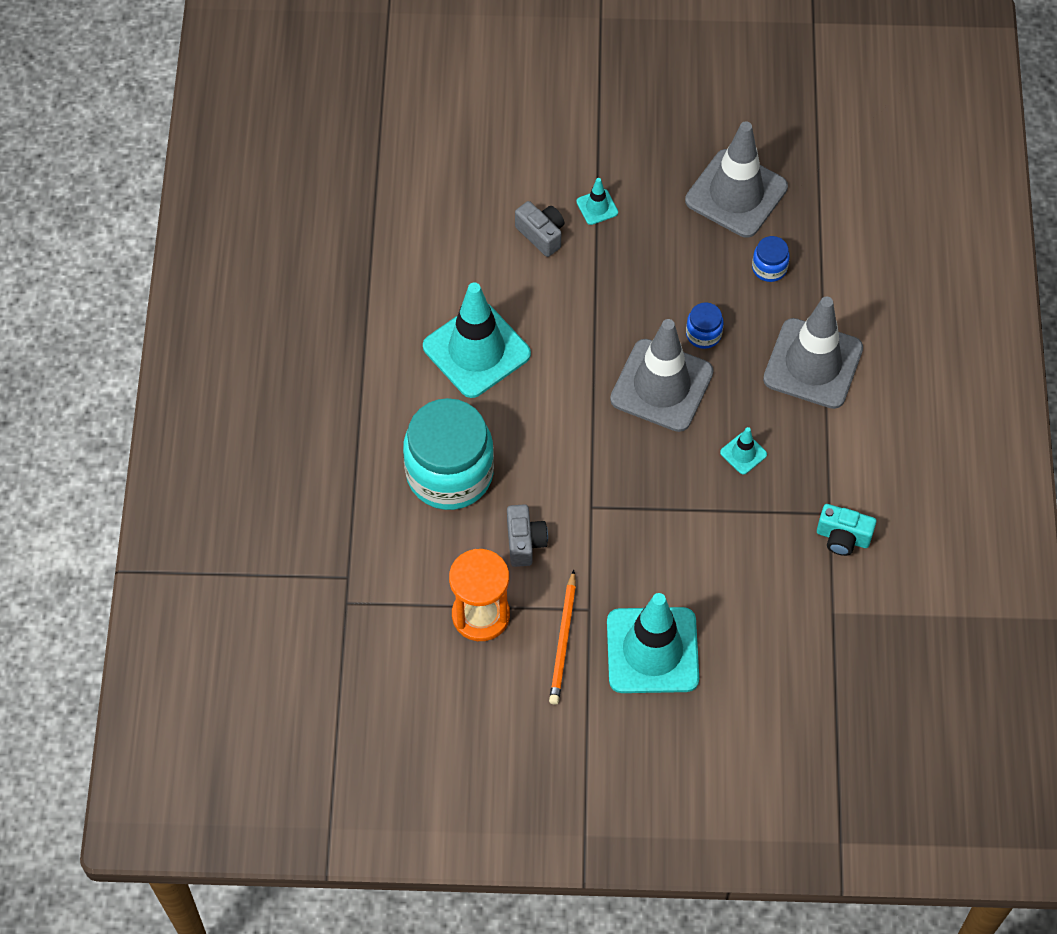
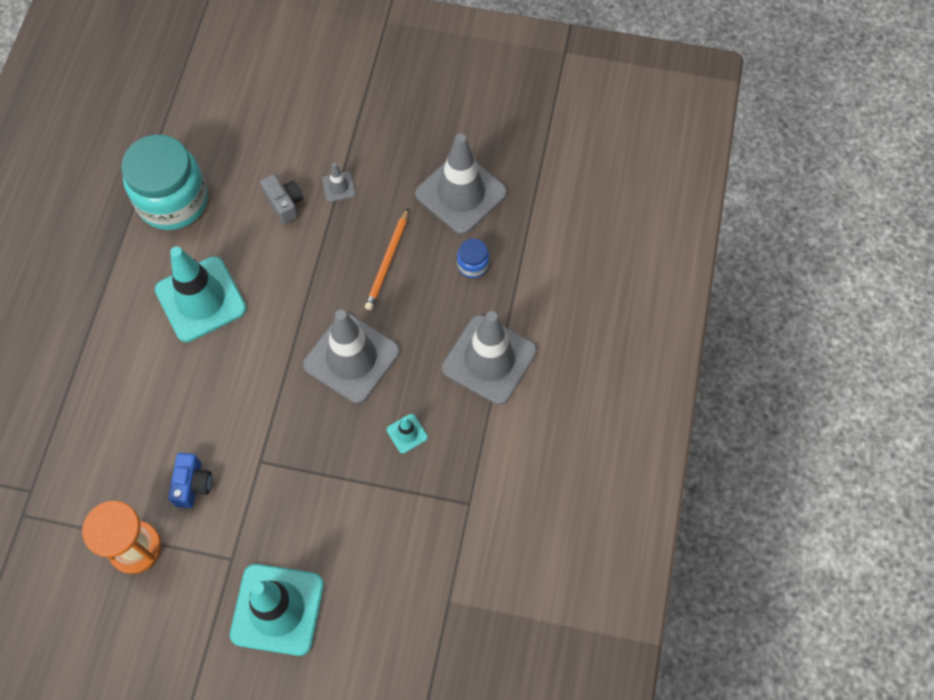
camera: 10 degrees right, 5 degrees up
turquoise jar [403,398,494,510] -> turquoise jar moved to [121,134,208,230]
grey camera [507,504,548,567] -> blue camera [168,453,212,508]
orange pencil [549,570,576,705] -> orange pencil moved to [365,208,408,310]
turquoise traffic cone [576,178,618,225] -> grey traffic cone [322,163,356,202]
blue jar [686,302,724,349] -> none
turquoise camera [817,504,876,556] -> none

